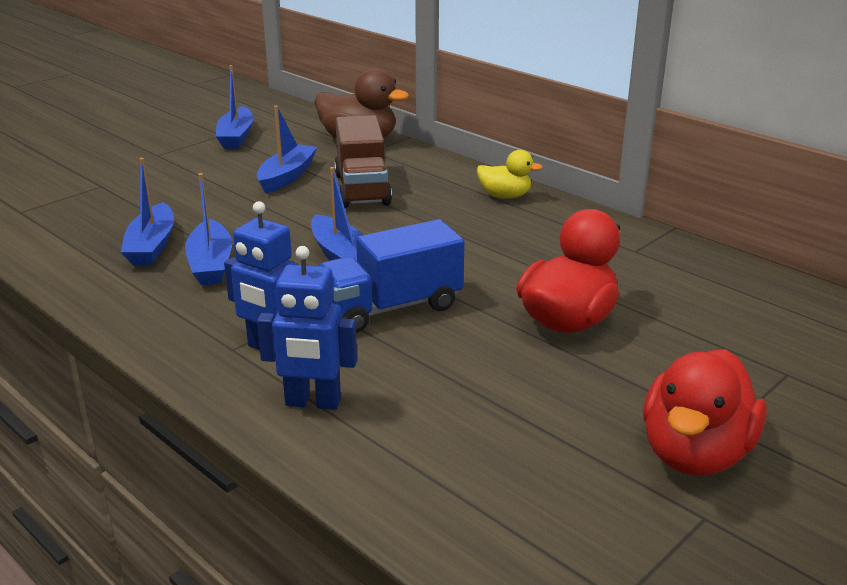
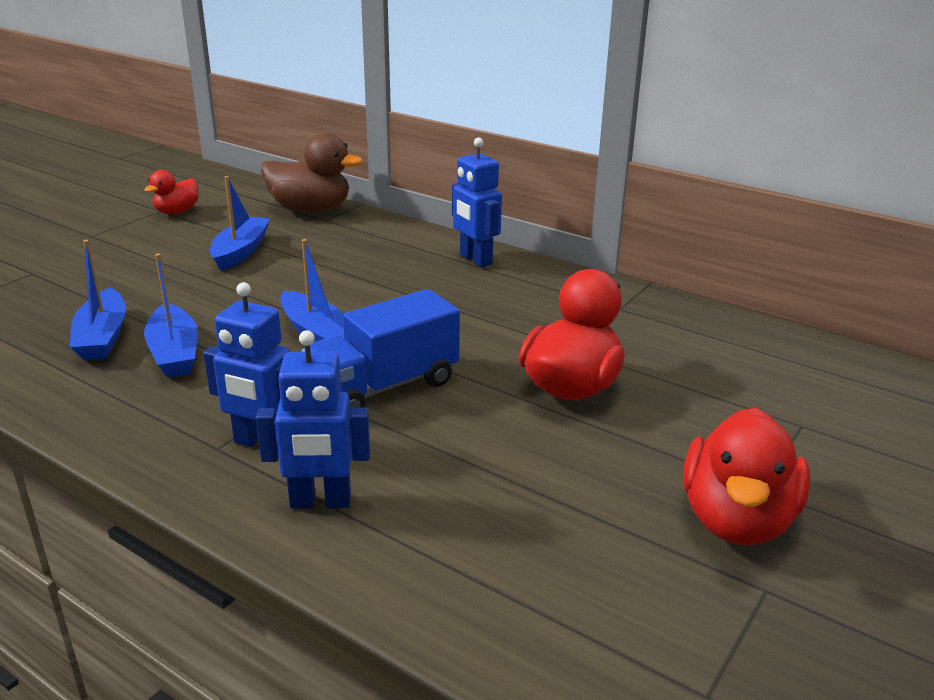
camera: 10 degrees left, 0 degrees up
blue boat [216,65,253,149] -> red duck [144,170,198,214]
brown truck [334,115,392,208] -> none
yellow duck [477,150,543,198] -> blue robot [452,138,502,267]

